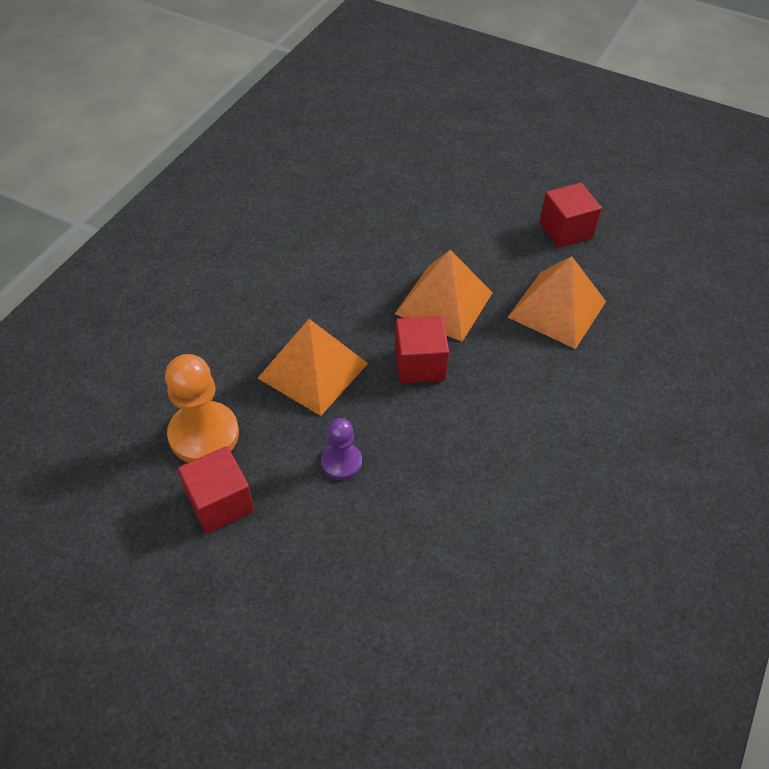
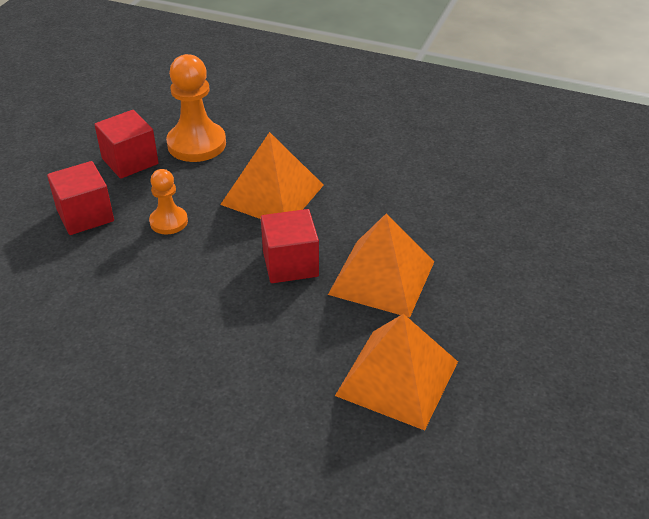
camera: 85 degrees right, 10 degrees down
purple pawn [321,418,362,480] -> orange pawn [149,169,188,234]
red cube [539,183,602,248] -> red cube moved to [47,161,114,235]

